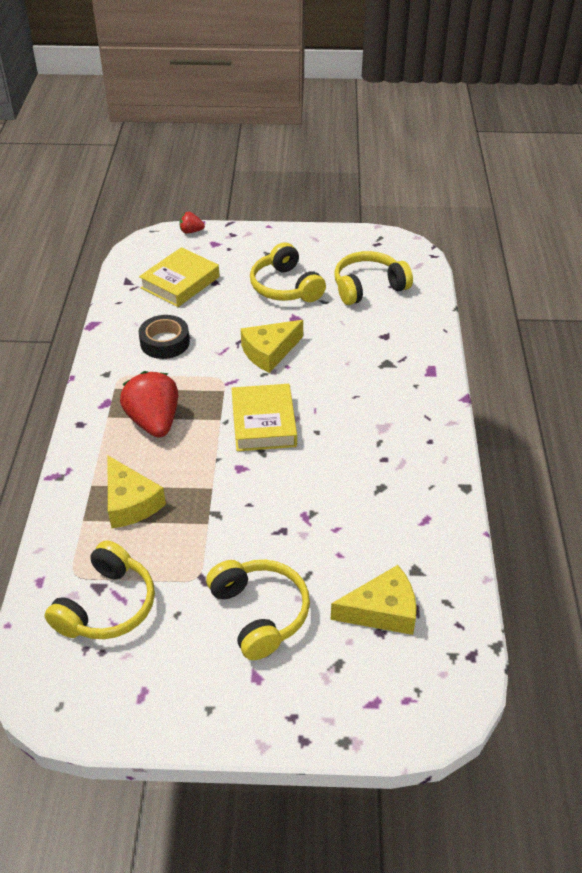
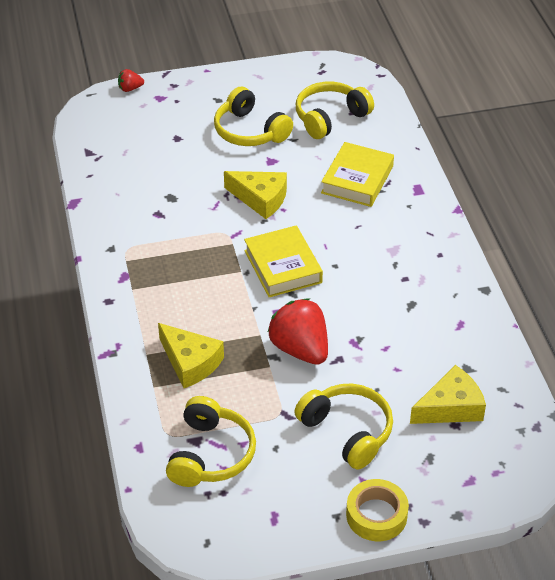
camera: 15 degrees left, 0 degrees up
red strawberry [120,371,178,438] -> red strawberry moved to [268,298,328,365]
yellow book [139,247,219,307] -> yellow book moved to [321,142,394,207]
black tape [139,315,190,359] -> none
yellow cheese [241,320,303,373] -> yellow cheese turned 105 degrees counterclockwise [224,171,287,219]
none -> yellow tape [346,479,409,541]

